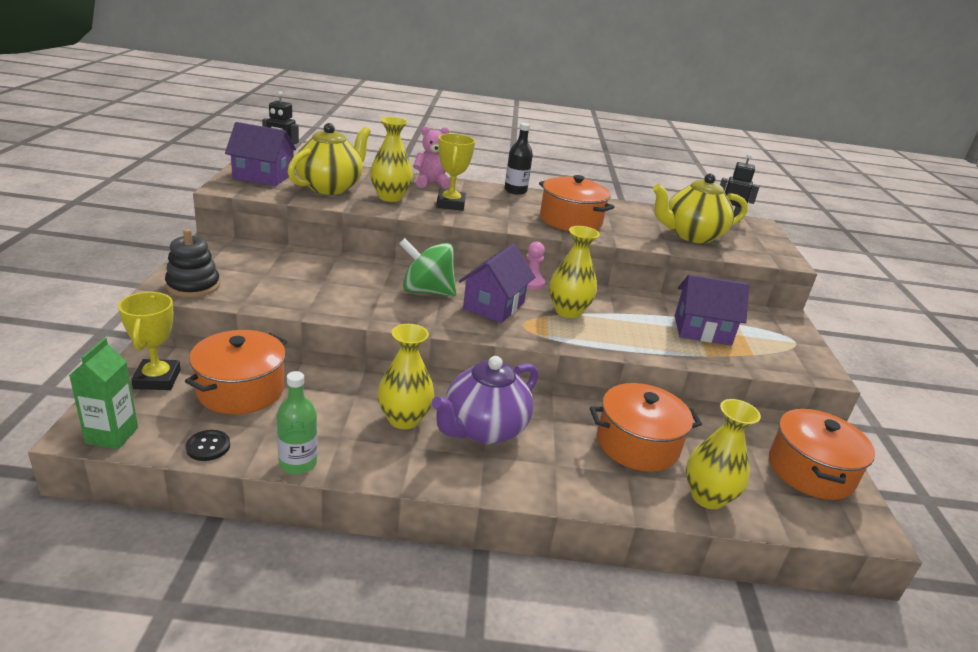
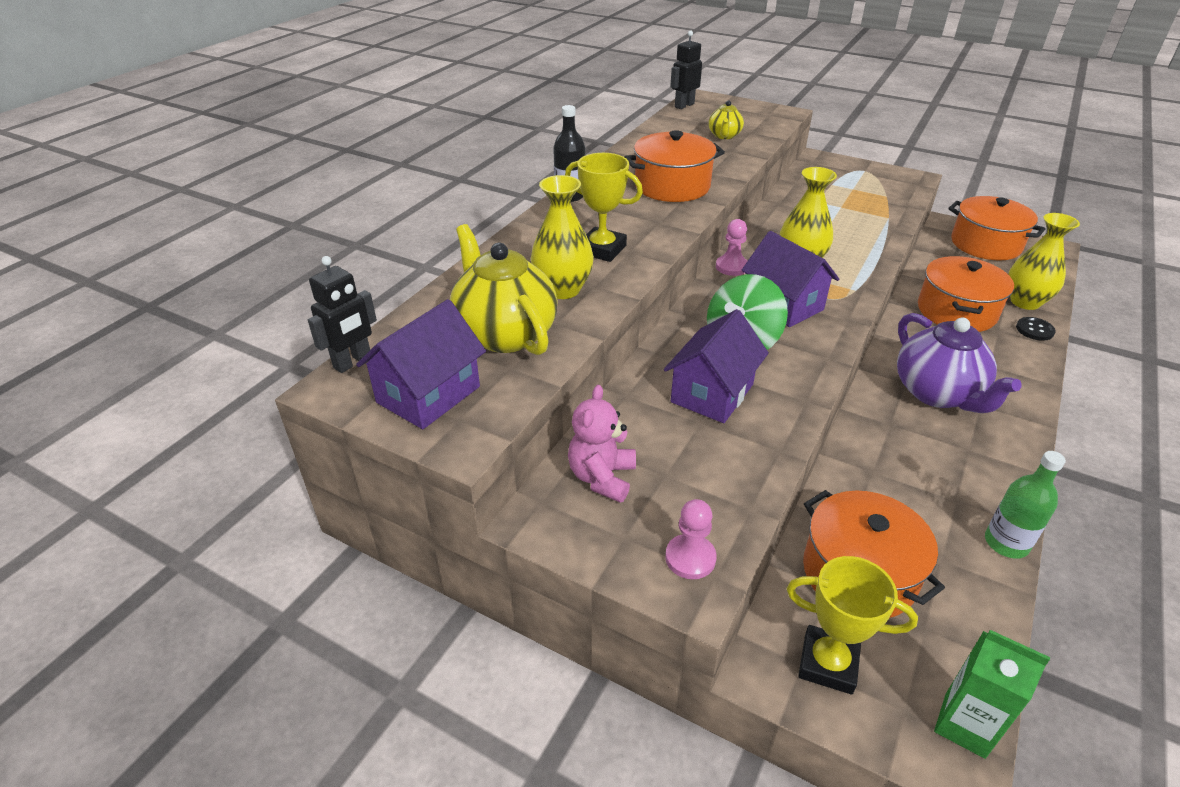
camera: 60 degrees left, 10 degrees up
black stacking toy [165,229,220,298] -> pink pawn [665,499,717,579]
black button [186,430,230,461] -> black button moved to [1016,317,1056,341]
yellow vase [378,324,434,429] -> none
pink teddy bear [413,126,450,189] -> pink teddy bear moved to [568,385,636,503]
yellow teapot [653,173,748,243] -> yellow teapot [708,100,744,139], size x0.51
purple house [675,274,749,345] -> purple house moved to [664,309,769,423]

